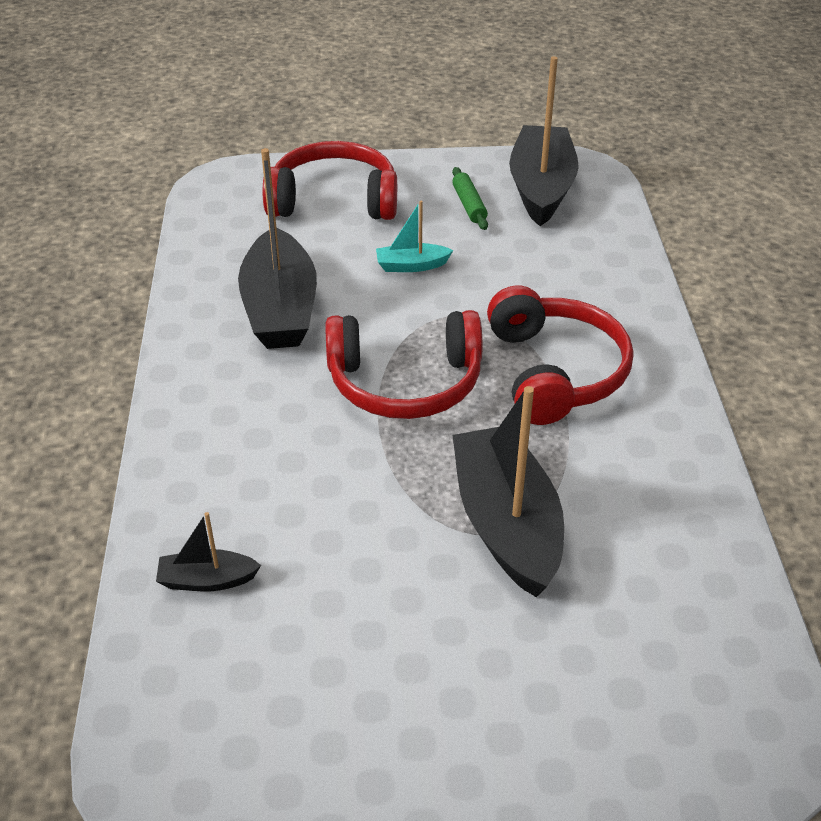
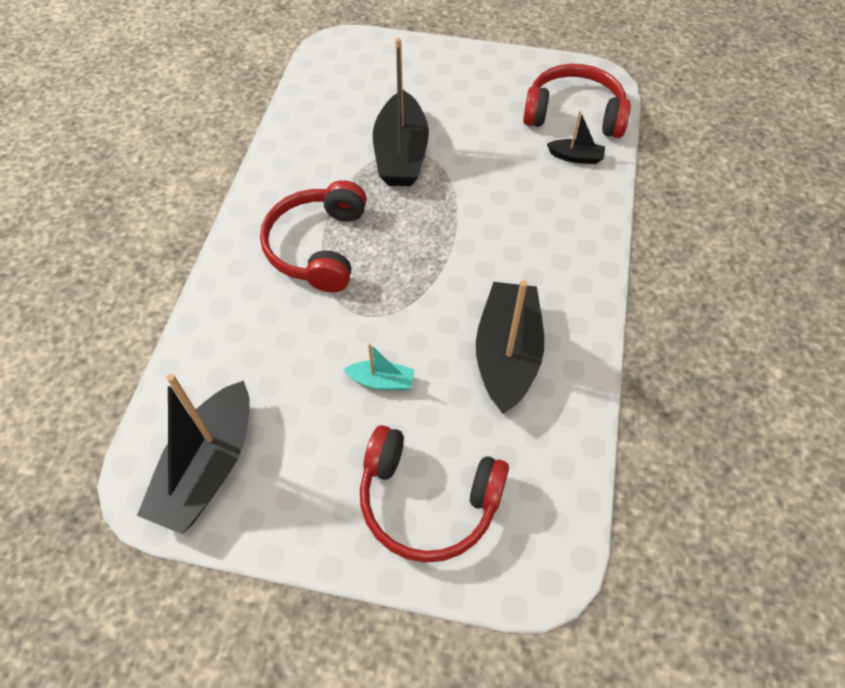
camera: 165 degrees left, 15 degrees up
red headphones [325,310,482,419] -> red headphones moved to [523,64,631,138]
green rolling pin [452,167,488,230] -> none

